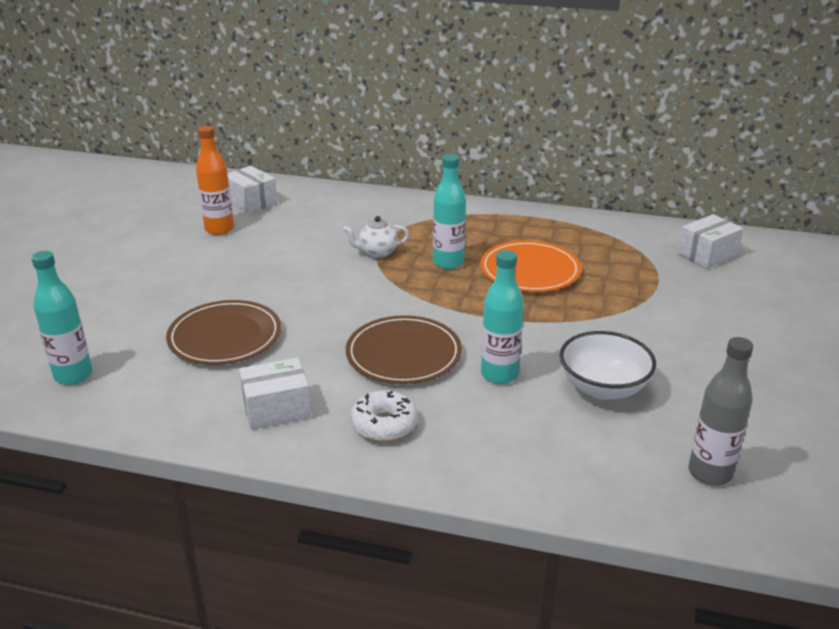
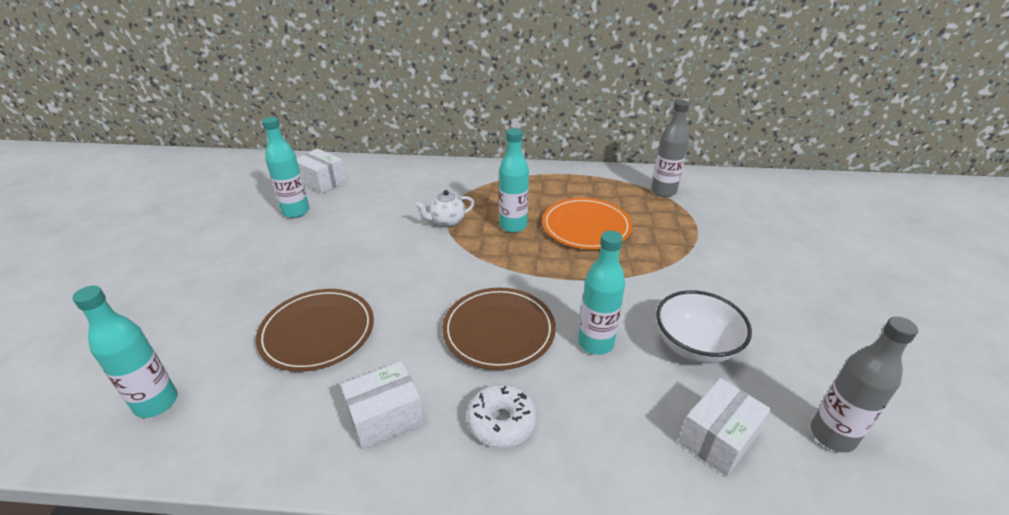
camera: 10 degrees left, 5 degrees up
orange bottle [196,126,234,235] -> turquoise bottle [262,117,309,218]
white box [678,214,743,269] -> white box moved to [678,378,771,476]
none -> grey bottle [651,100,690,197]

